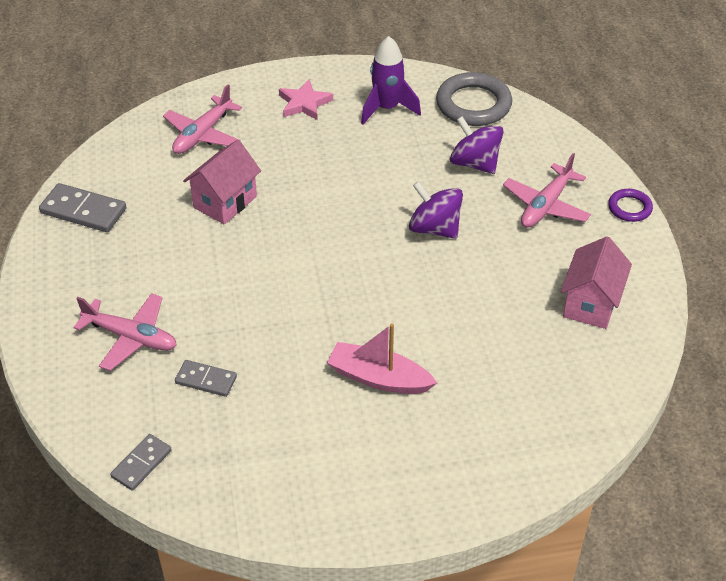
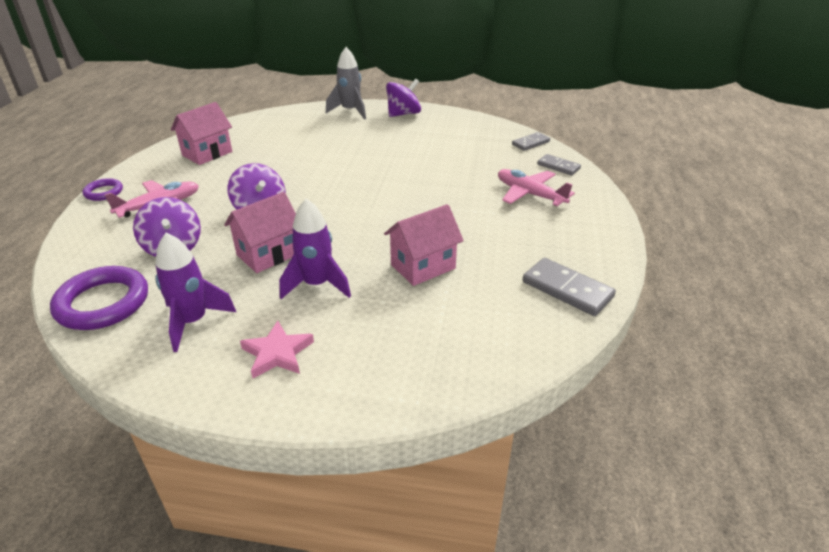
camera: 160 degrees left, 10 degrees down
pink plane [163,85,242,154] -> none
grey domino [175,360,237,397] -> grey domino moved to [537,154,581,175]
pink boat [327,324,437,394] -> none
grey ring [436,72,512,126] -> purple ring [50,266,148,330]
none -> pink house [224,192,296,273]
none -> purple rocket [279,199,351,299]
none -> grey rocket [326,47,366,120]
none -> purple spinning top [386,79,421,117]

